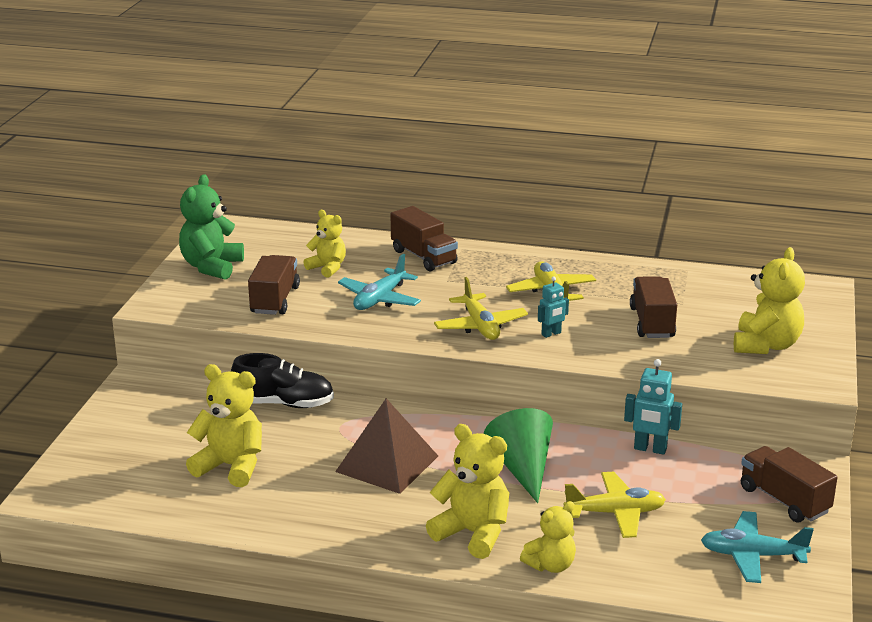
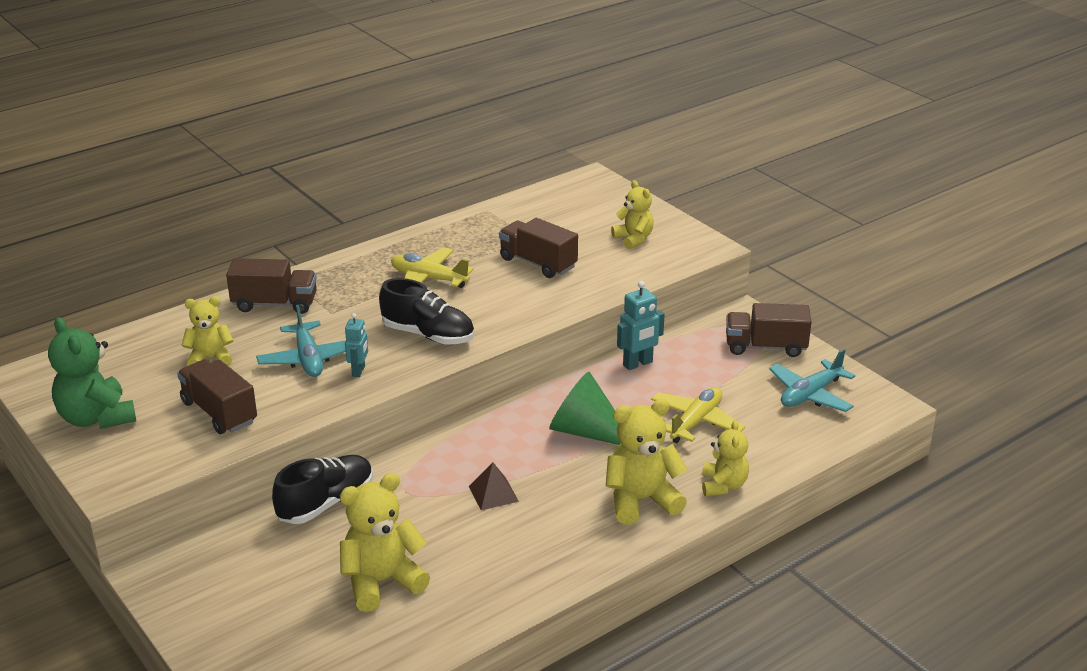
camera: 50 degrees left, 5 degrees up
brown pyramid [335,398,438,494] -> brown pyramid [469,462,519,510], size x0.51
yellow plane [434,277,528,340] -> black shoe [379,278,474,344]
turquoise robot [538,277,569,338] -> turquoise robot moved to [345,313,368,377]
yellow teddy bear [734,247,805,354] -> yellow teddy bear [611,180,654,249], size x0.64

